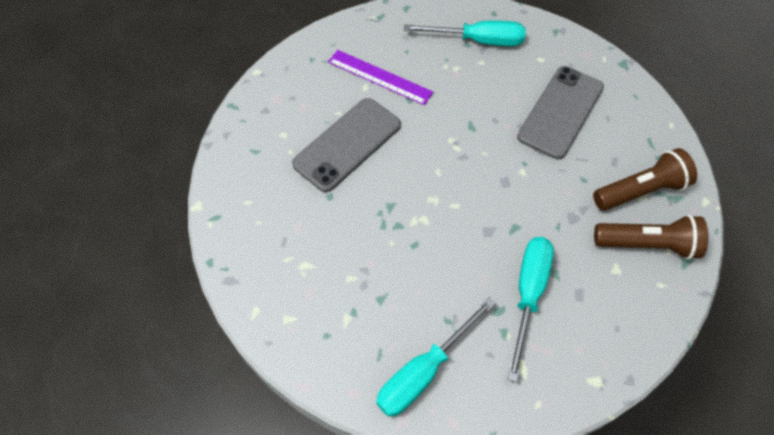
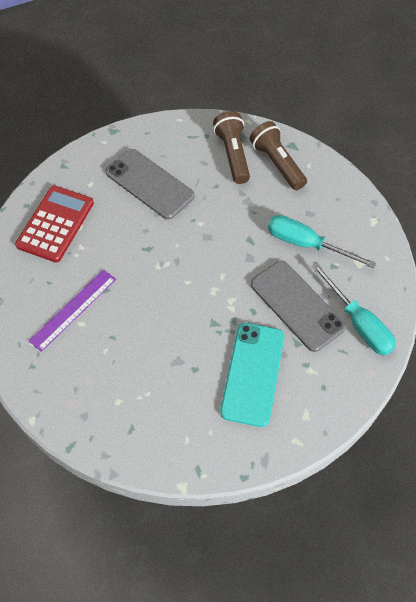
camera: 80 degrees left, 0 degrees up
grey phone [292,98,401,192] -> grey phone moved to [251,261,346,352]
turquoise screwdriver [404,20,526,46] -> red calculator [15,185,94,263]
brown flashlight [594,215,708,260] -> brown flashlight turned 45 degrees counterclockwise [250,121,307,190]
none -> turquoise phone [220,323,284,427]

